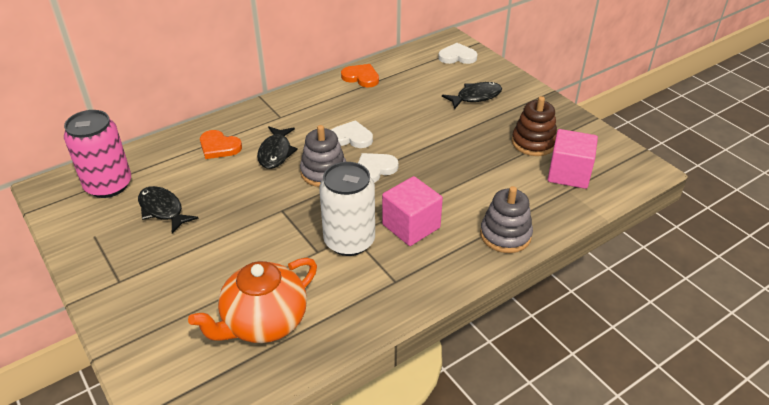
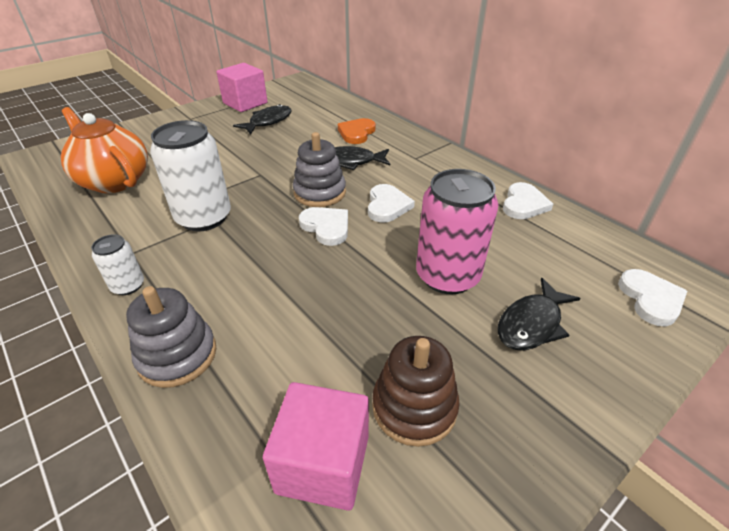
camera: 85 degrees right, 0 degrees up
pink can [64,110,131,198] -> pink can moved to [416,169,499,295]
orange heart [341,64,379,88] -> white heart [503,182,553,219]
pink cube [382,176,443,246] -> pink cube moved to [217,63,267,112]
black fish [442,82,502,109] -> black fish turned 75 degrees clockwise [498,278,581,350]
none -> white can [91,234,144,295]

